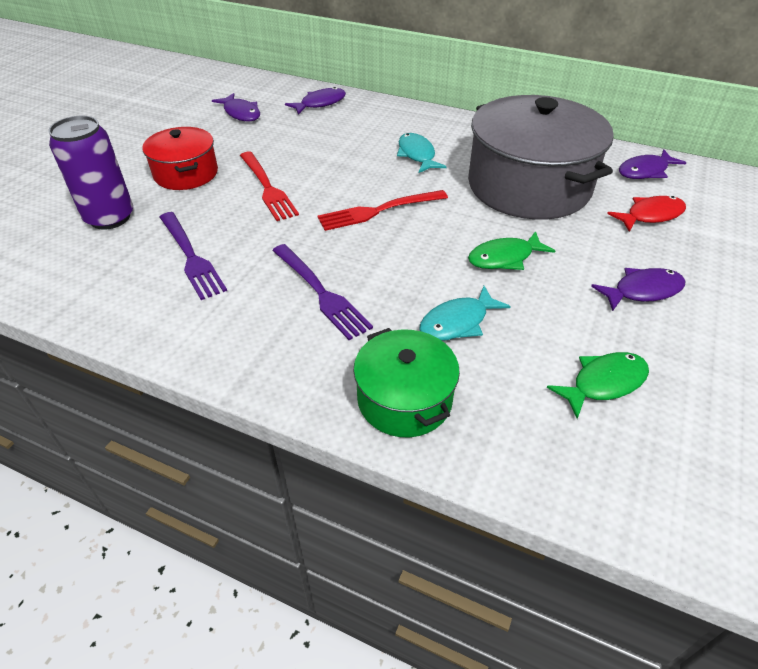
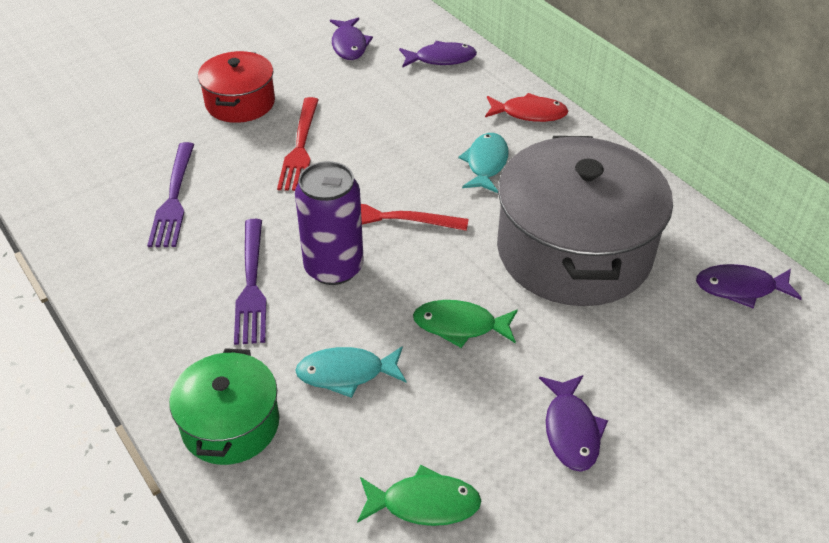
camera: 30 degrees right, 0 degrees up
purple can [48,116,133,230] -> purple can moved to [295,161,364,285]
purple fish [591,268,685,311] -> purple fish turned 75 degrees clockwise [539,375,608,472]
red fish [607,196,686,232] -> red fish moved to [485,93,568,122]

